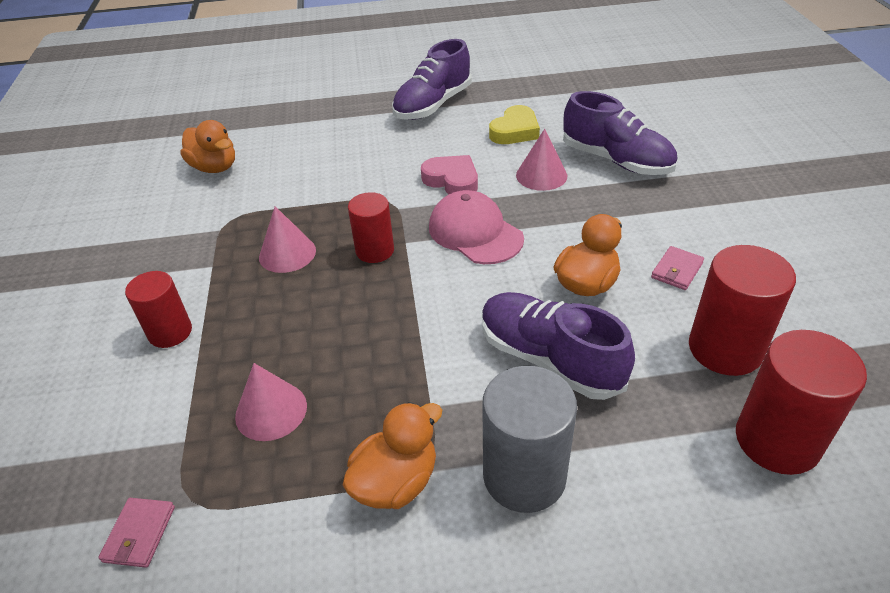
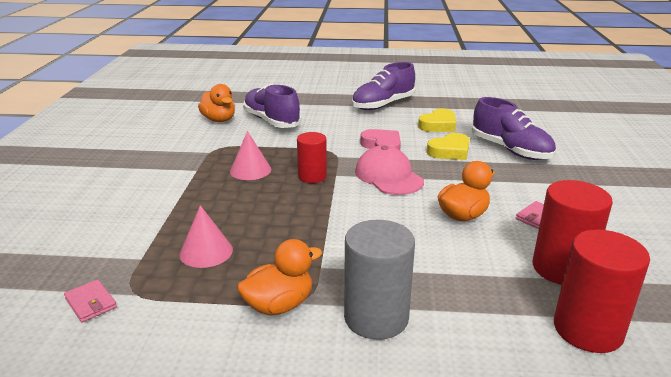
camera: 10 degrees right, 15 degrees down
pink wallet [98,498,175,568] -> pink wallet turned 60 degrees counterclockwise [64,279,117,322]
red cylinder [125,271,192,348] -> none
purple shoe [482,292,635,400] -> purple shoe moved to [243,84,301,128]
pink cone [516,129,567,191] -> yellow heart [427,133,470,160]

